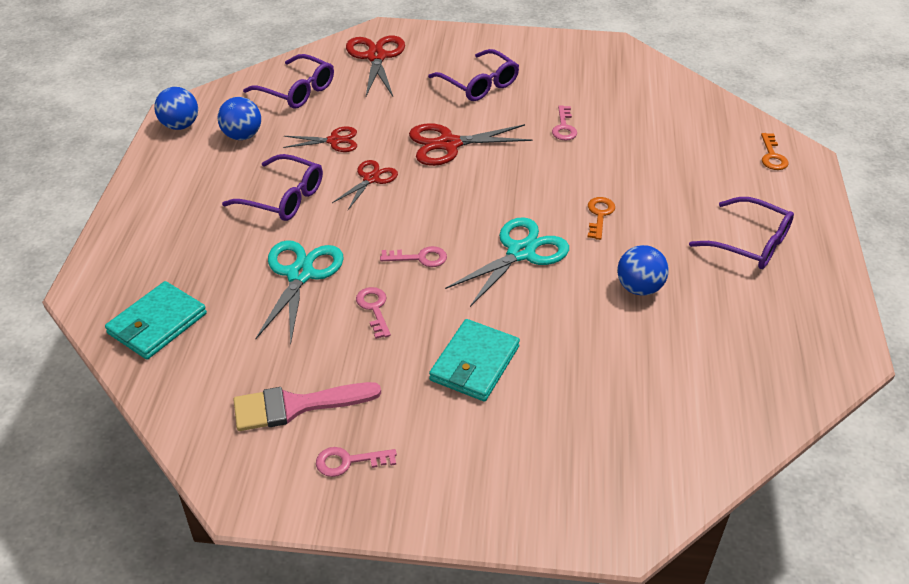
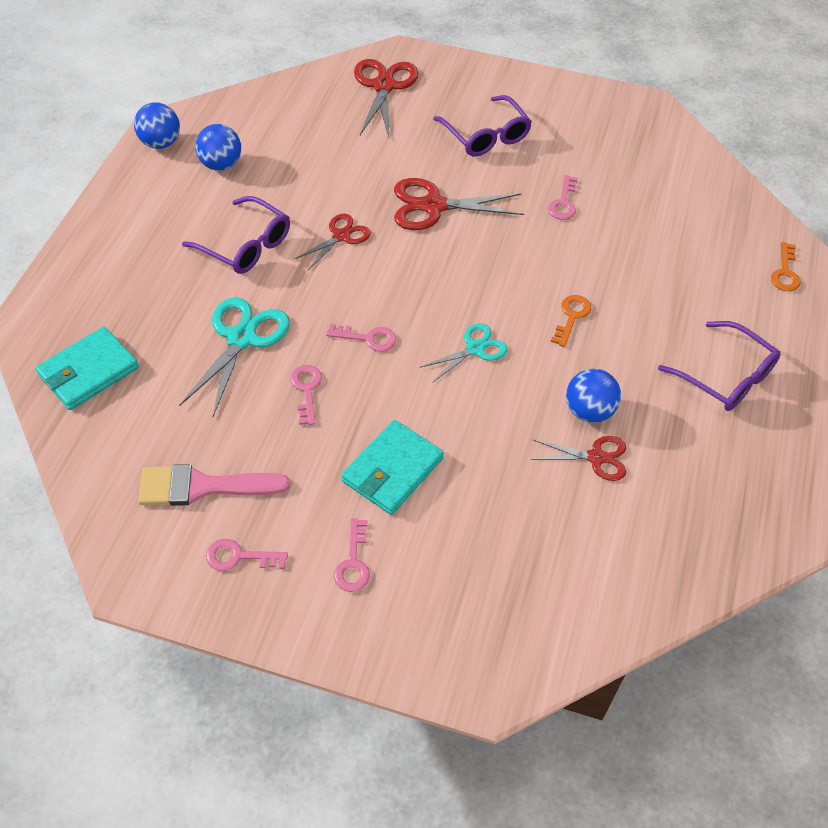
camera: 10 degrees right, 10 degrees up
purple glasses [243,54,334,109] -> none
red scissors [283,126,357,152] -> red scissors moved to [531,436,626,481]
turquoise scissors [445,217,569,307] -> turquoise scissors [420,323,508,382], size x0.61
none -> pink key [334,518,370,592]

